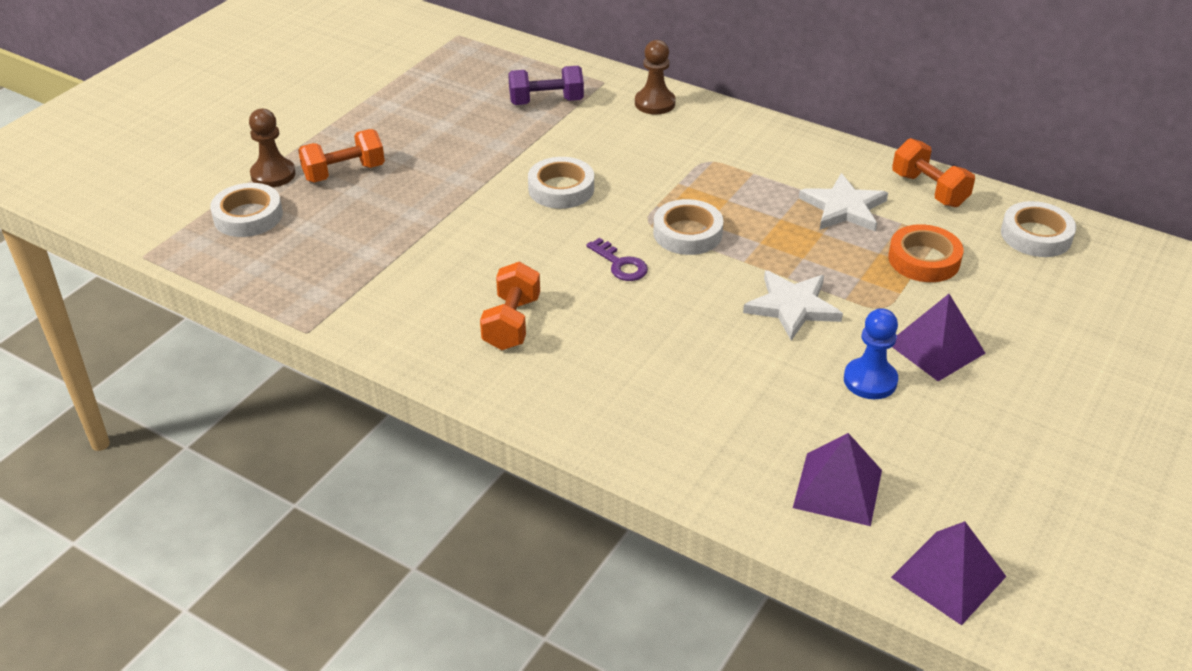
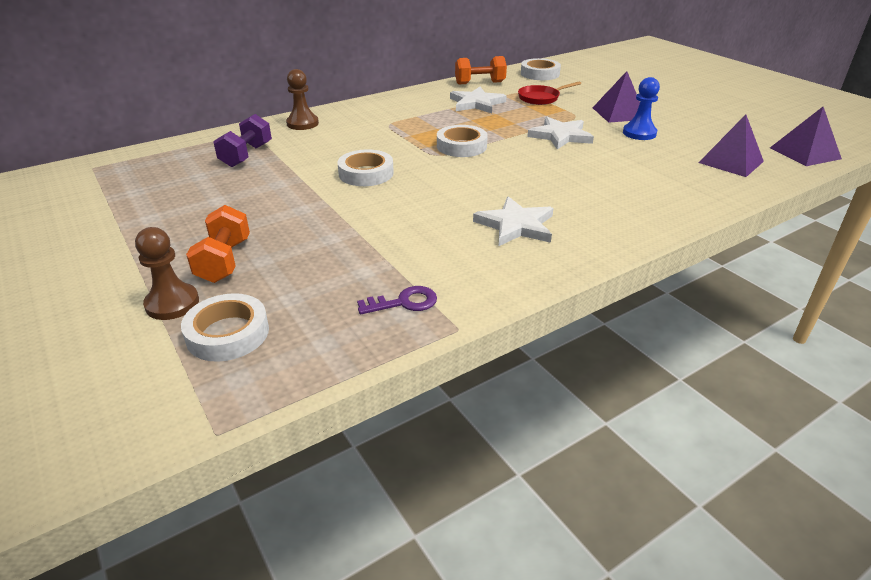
camera: 65 degrees left, 5 degrees down
orange dumbbell [480,262,540,350] -> white star [473,196,554,246]
purple key [586,238,648,281] -> purple key moved to [357,286,437,314]
orange tape [888,224,963,282] -> red pan [518,81,581,105]

